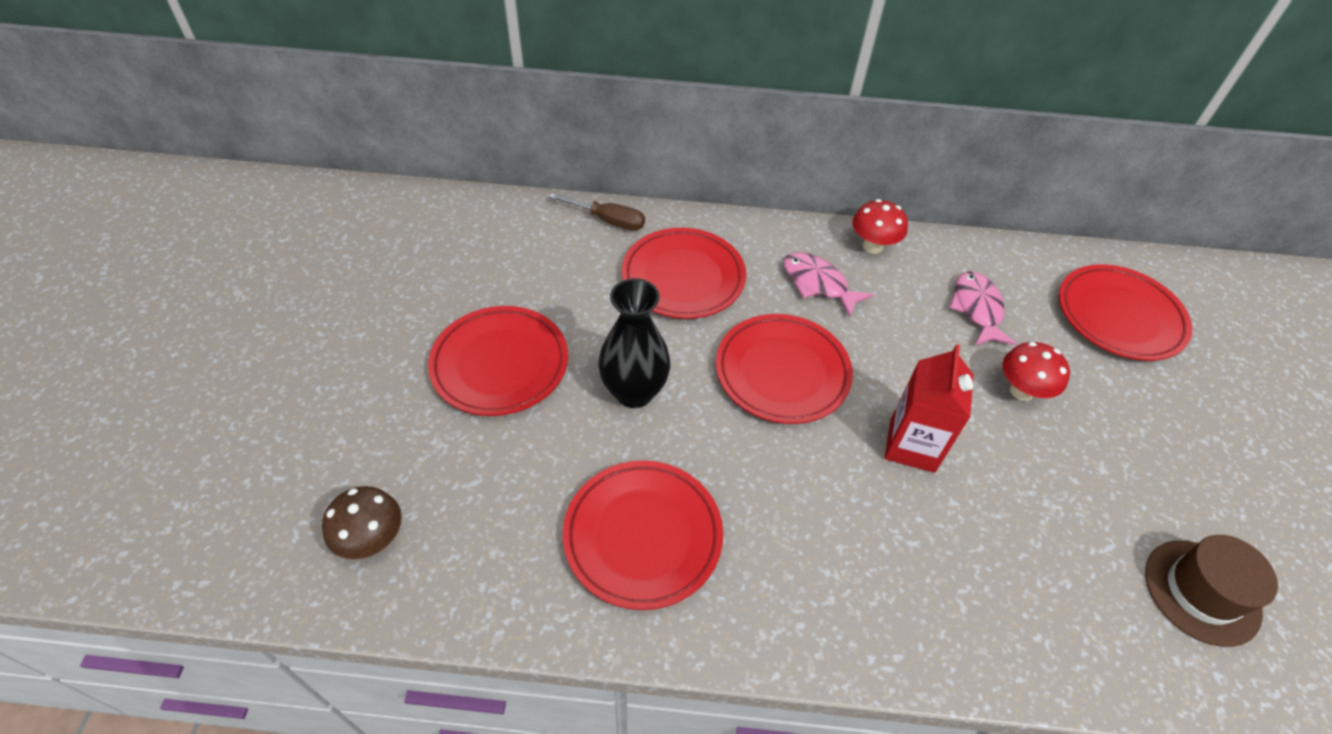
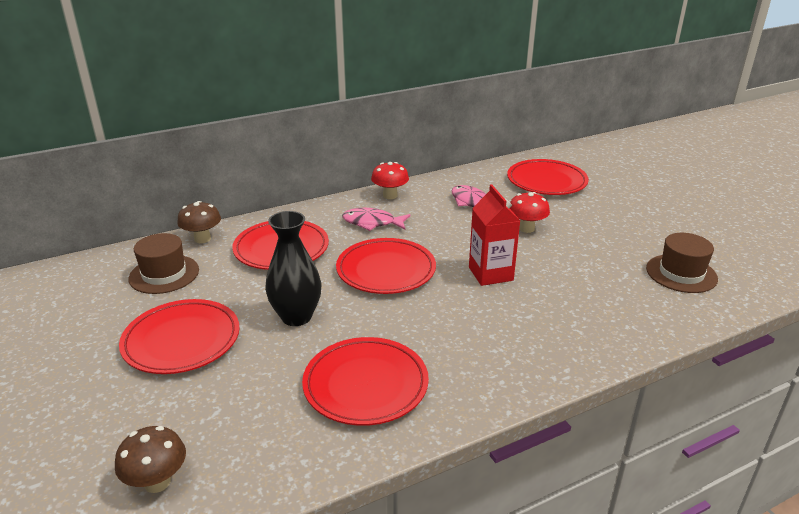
camera: 30 degrees left, 20 degrees down
brown screwdriver [549,193,645,231] -> brown mushroom [177,201,221,243]
none -> brown hat [128,233,199,294]

